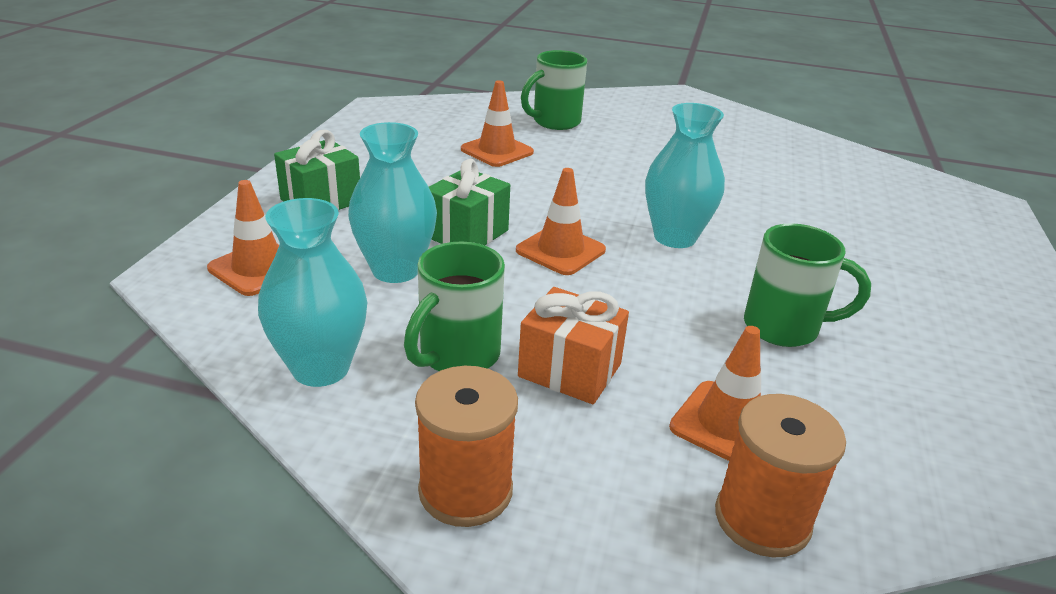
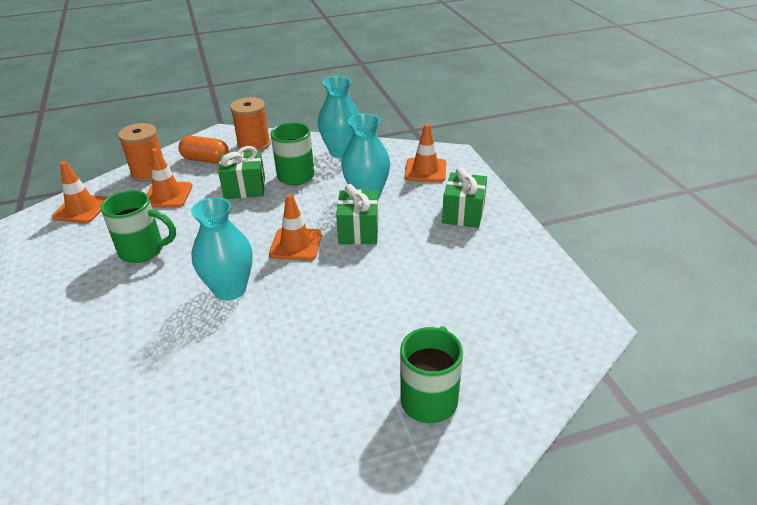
camera: 150 degrees right, 5 degrees up
orange traffic cone [461,80,534,167] -> orange traffic cone moved to [52,161,108,223]
orange gift [518,287,629,404] -> green gift [218,146,265,199]
green mug [744,223,871,347] -> green mug turned 150 degrees counterclockwise [101,190,176,263]
none -> orange capsule [179,136,229,163]

